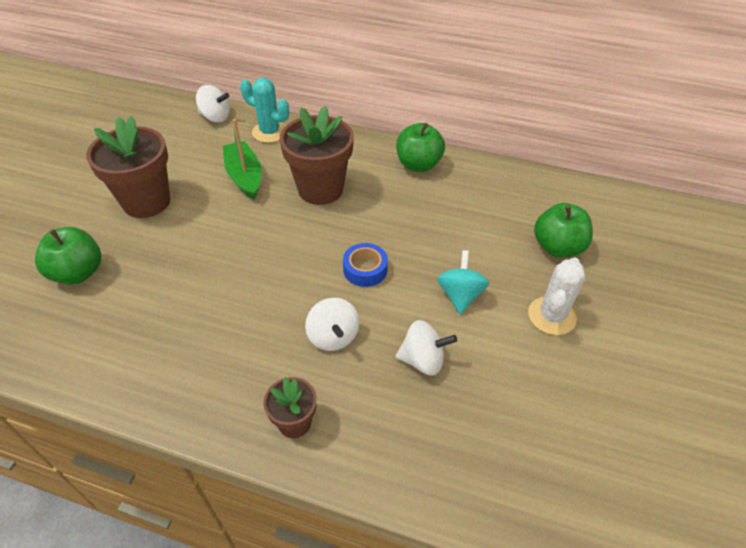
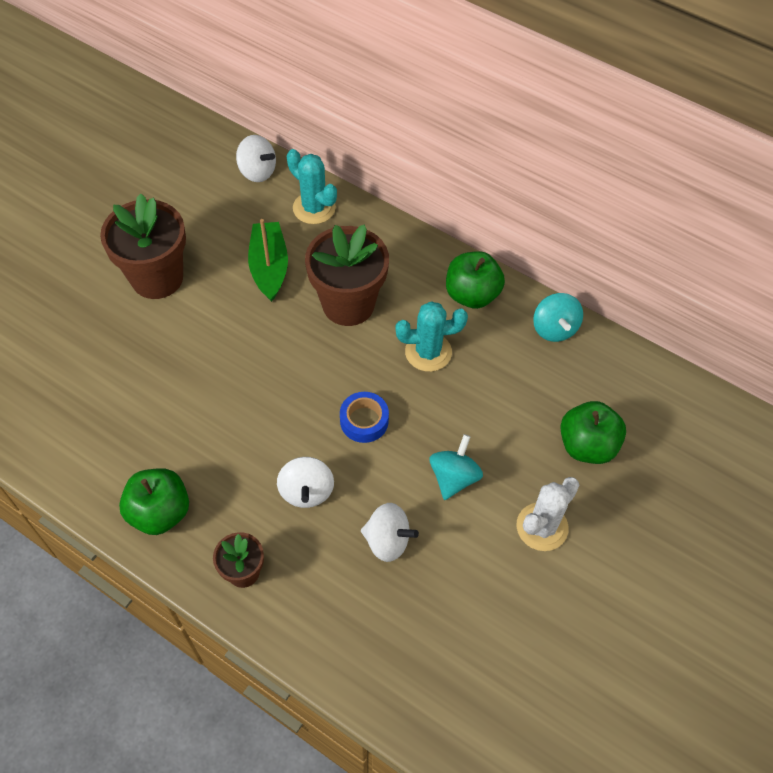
camera: 15 degrees right, 10 degrees up
green apple [35,227,101,285] -> green apple moved to [119,468,189,535]
none -> turquoise cactus [395,301,468,372]
none -> turquoise spinning top [533,293,583,342]

